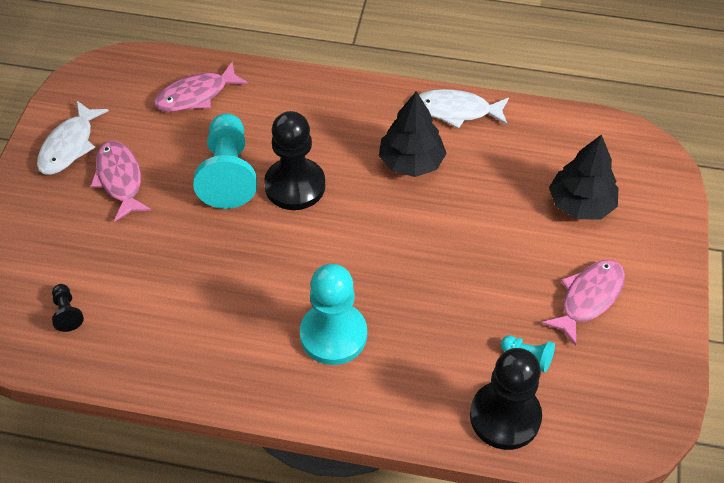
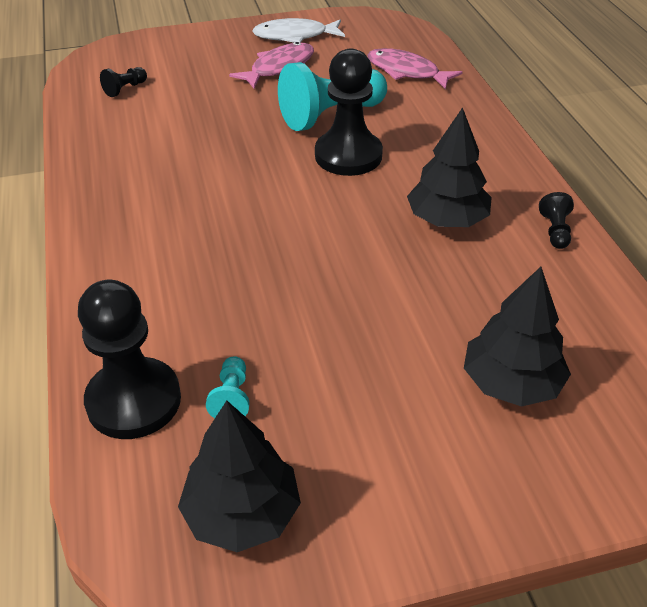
camera: 65 degrees right, 10 degrees down
turquoise pawn [300,264,367,365] -> none
white fish [419,89,509,129] -> black pawn [539,192,574,249]
pink fish [541,260,625,346] -> none
none -> black tree [178,400,301,552]

